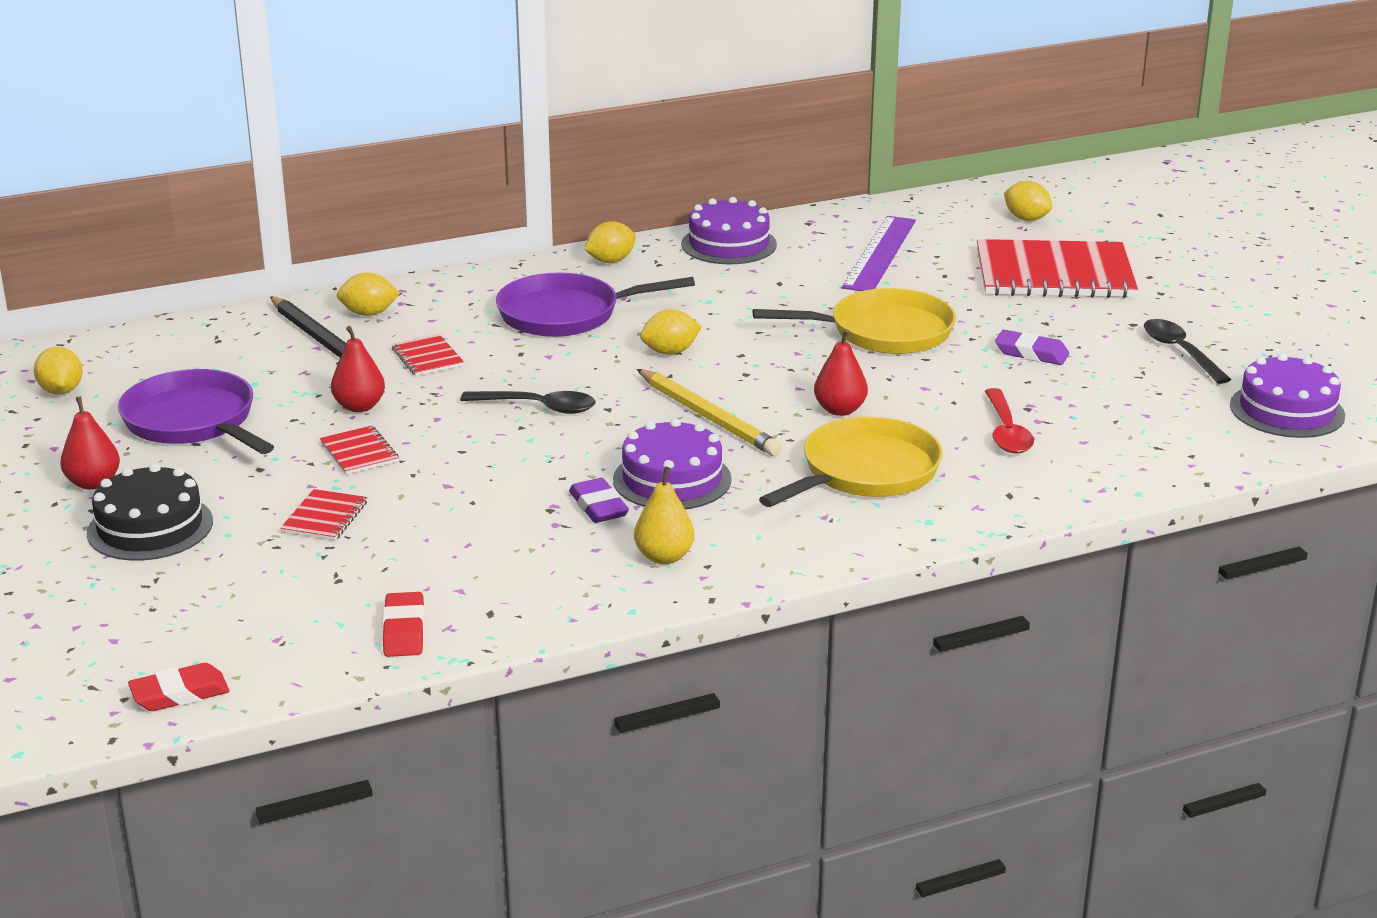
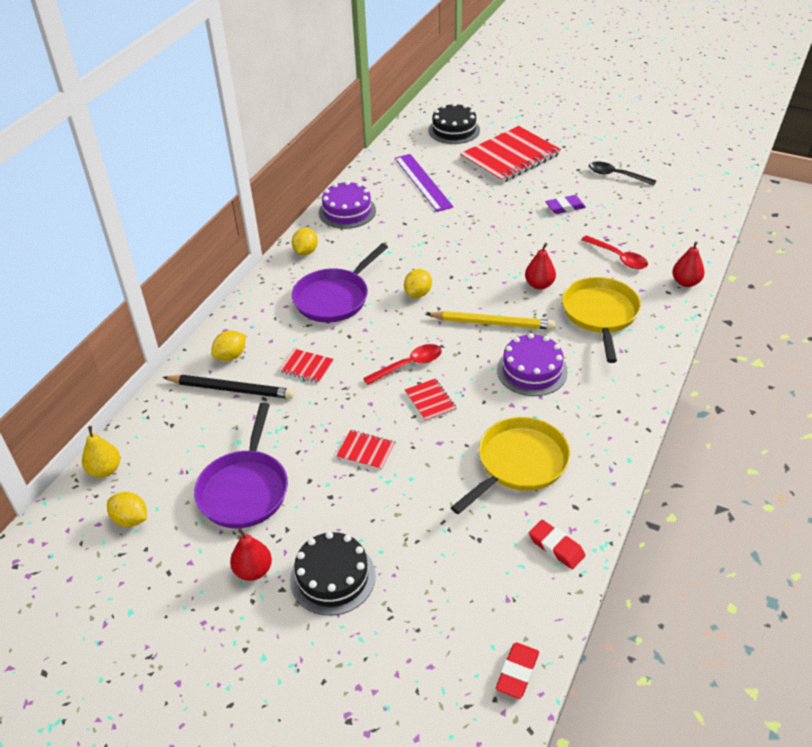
camera: 40 degrees left, 15 degrees up
purple pan [118,369,274,454] -> purple pan turned 90 degrees counterclockwise [194,403,288,528]
red notebook [280,489,367,541] -> red notebook moved to [405,379,456,422]
red pear [331,326,385,412] -> red pear moved to [672,242,705,287]
black spoon [460,391,595,414] -> red spoon [363,344,442,385]
purple eraser [569,478,629,523] -> none
yellow pear [634,466,695,564] -> yellow pear moved to [82,426,120,478]
yellow pan [753,288,956,354] -> yellow pan moved to [451,417,570,514]
yellow lemon [1004,181,1052,221] -> black cake [429,103,480,144]
purple cake [1230,353,1345,438] -> none

